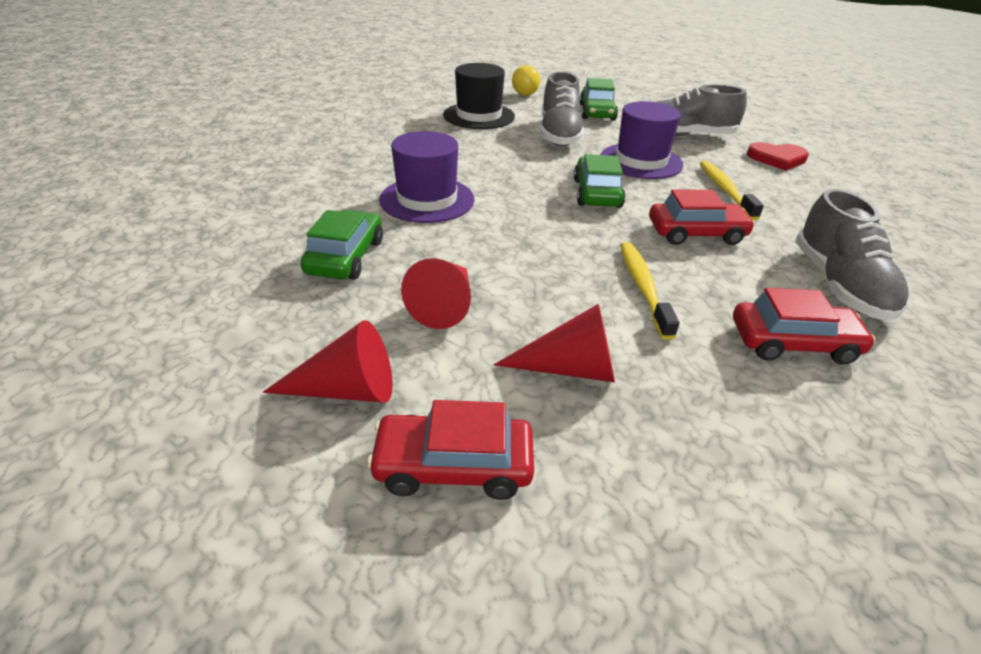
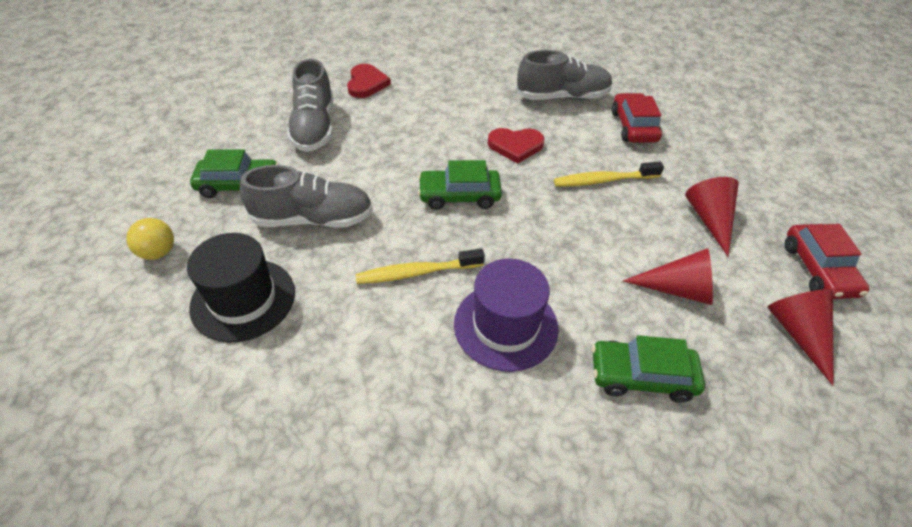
camera: 95 degrees left, 10 degrees up
purple hat [601,101,683,179] -> none
red car [649,189,755,245] -> red heart [488,128,545,164]
yellow toothbrush [700,161,764,220] -> yellow toothbrush moved to [356,248,485,284]

